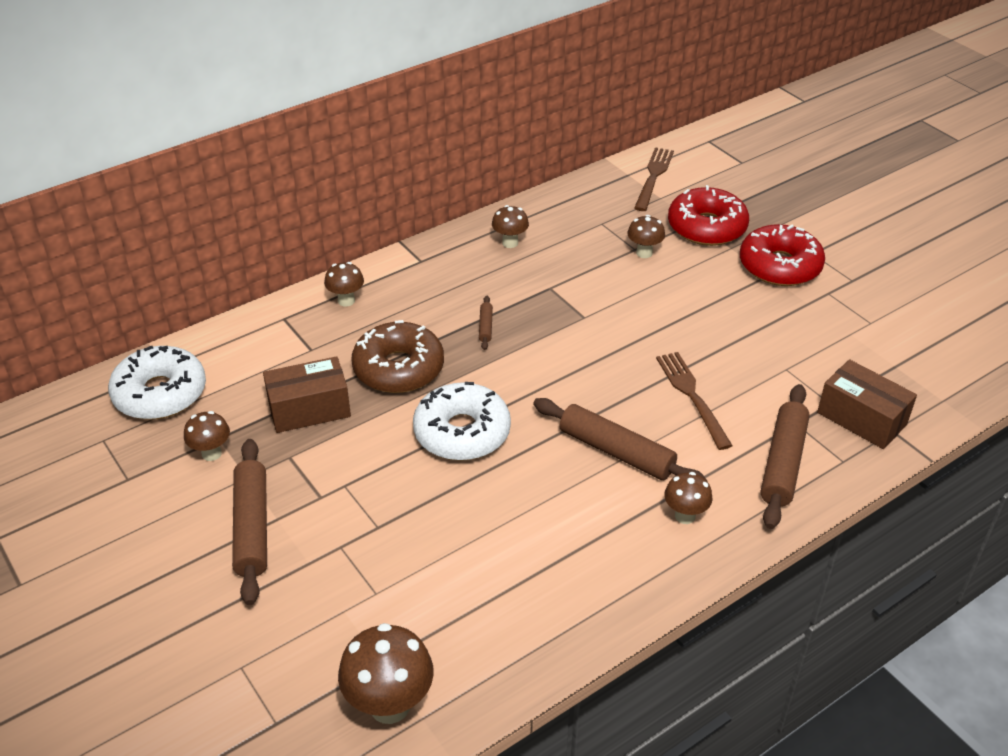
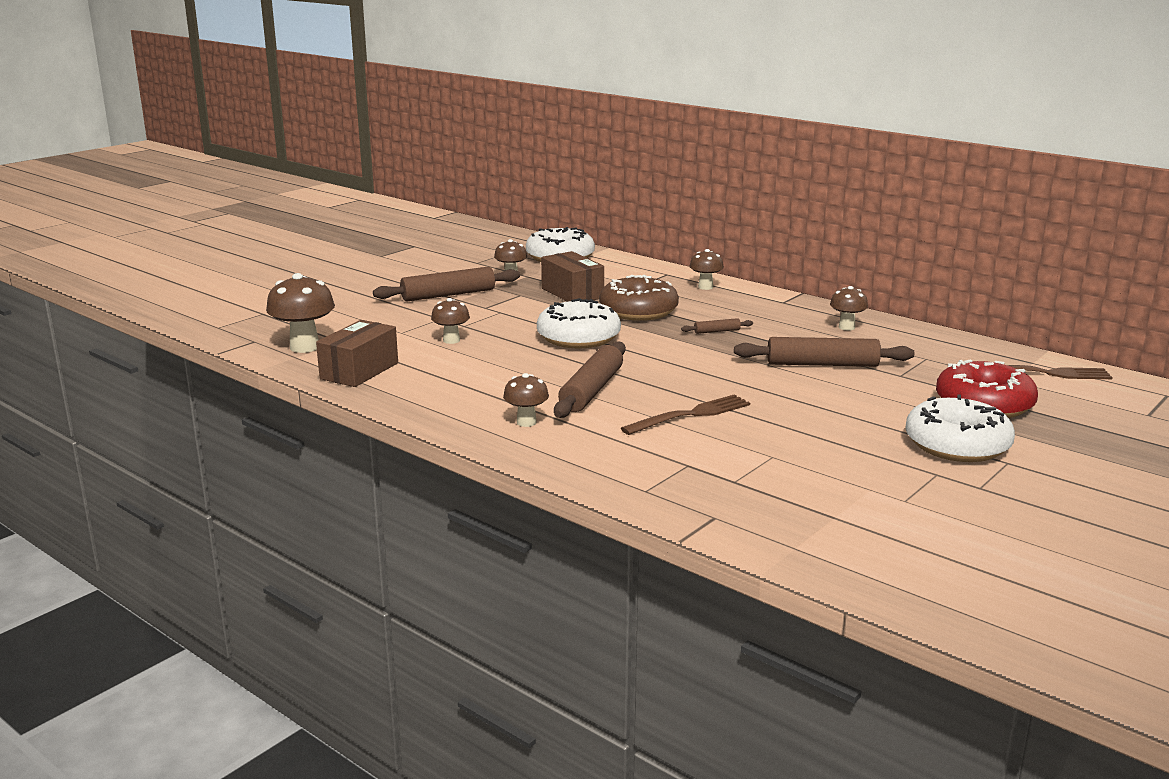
camera: 75 degrees right, 20 degrees down
brown mushroom [628,215,665,258] -> brown mushroom moved to [431,298,470,344]
red donut [740,224,825,286] -> white donut [905,395,1015,462]
brown rolling pin [761,384,810,529] -> brown rolling pin moved to [734,337,914,367]
brown box [817,359,917,449] -> brown box moved to [316,320,398,387]

